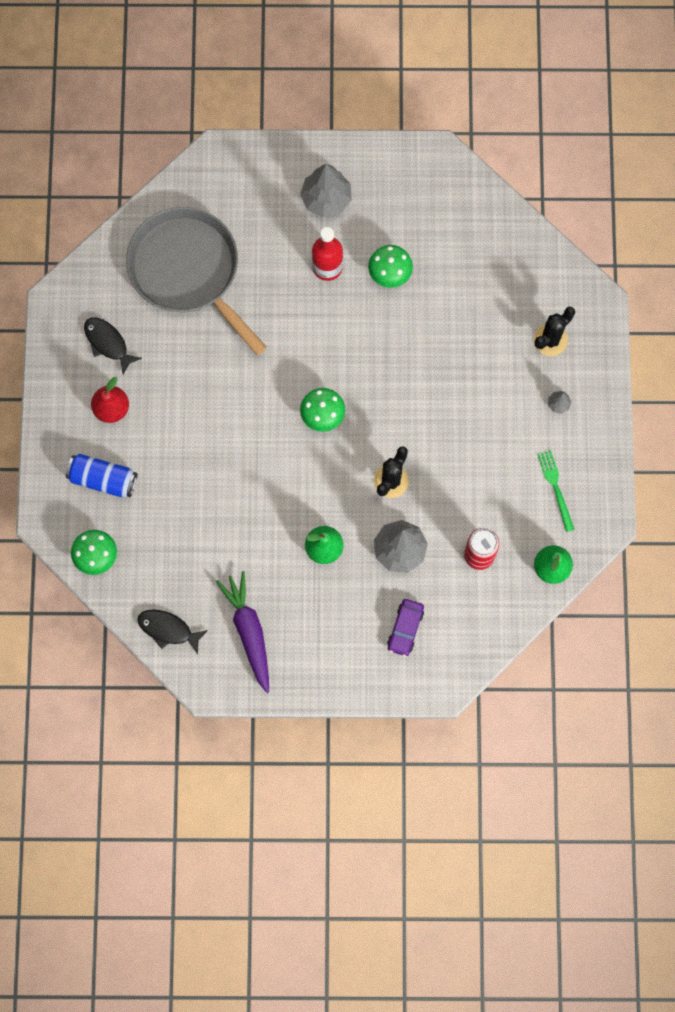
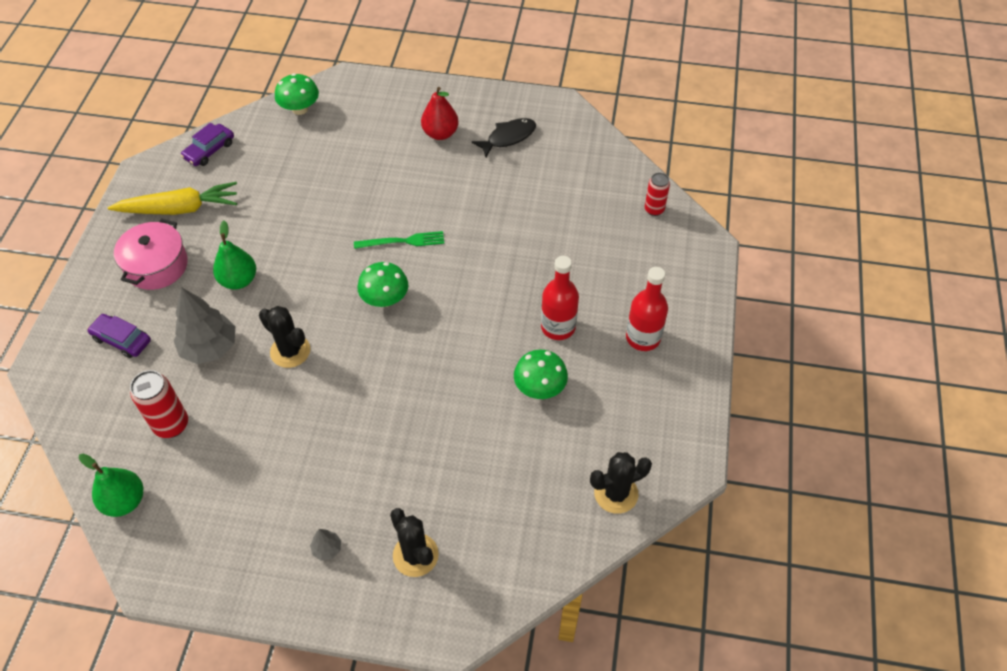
camera: 100 degrees right, 20 degrees down
blue can [66,454,137,497] -> none
grey pan [126,207,267,355] -> none
black fish [137,609,208,654] -> purple car [181,123,234,166]
purple carrot [216,571,269,693] -> yellow carrot [108,182,237,215]
grey tree [300,164,352,217] -> red bottle [626,267,668,351]
green fork [537,450,575,532] -> green fork moved to [354,231,444,249]
none -> pink pot [114,219,188,290]
none -> black cactus [590,452,652,514]
none -> red can [645,173,670,216]

